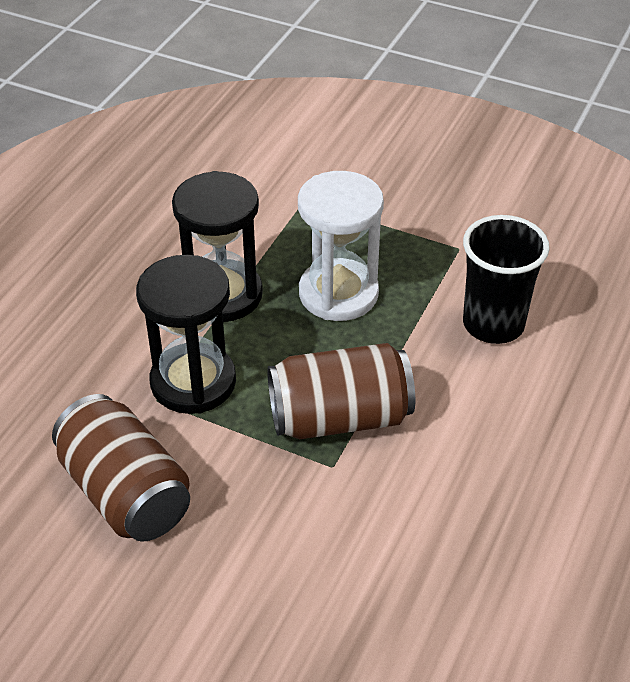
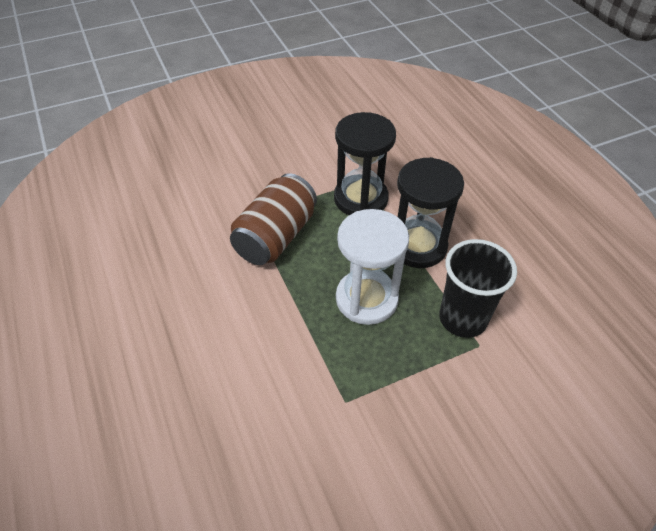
camera: 130 degrees right, 5 degrees up
brown can [52,394,190,542] -> none
black cup [463,215,550,344] -> black cup moved to [439,239,517,338]

